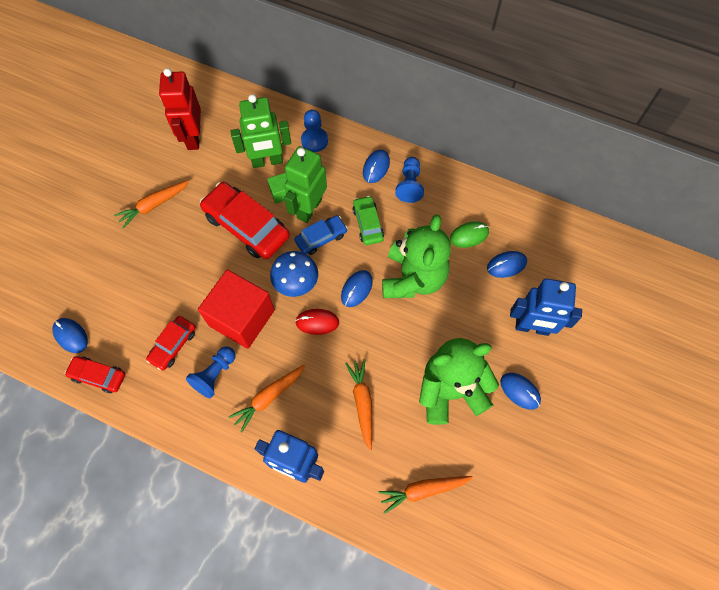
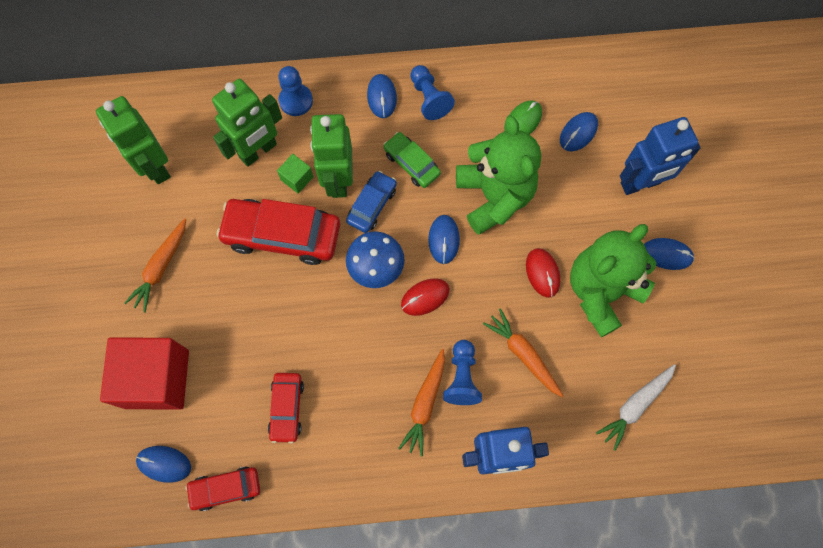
camera: 30 degrees left, 5 degrees up
red robot [159,68,201,150] -> green robot [96,96,171,184]
blue pawn [186,346,236,398] -> blue pawn moved to [443,340,482,405]
red cube [198,269,275,349] -> red cube moved to [100,337,189,410]
orange carrot [378,476,473,514] -> white carrot [596,364,676,451]
none -> red mouse [526,248,561,298]

